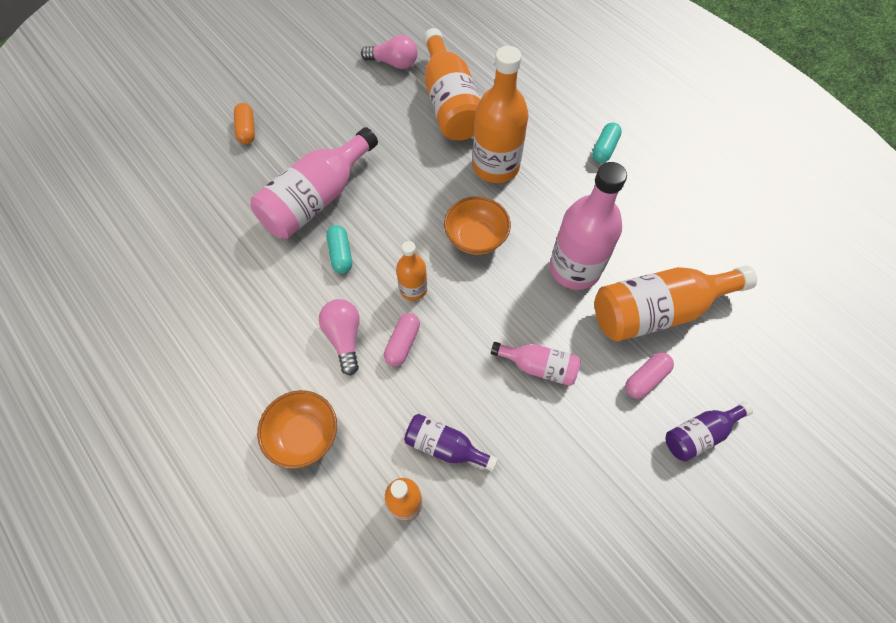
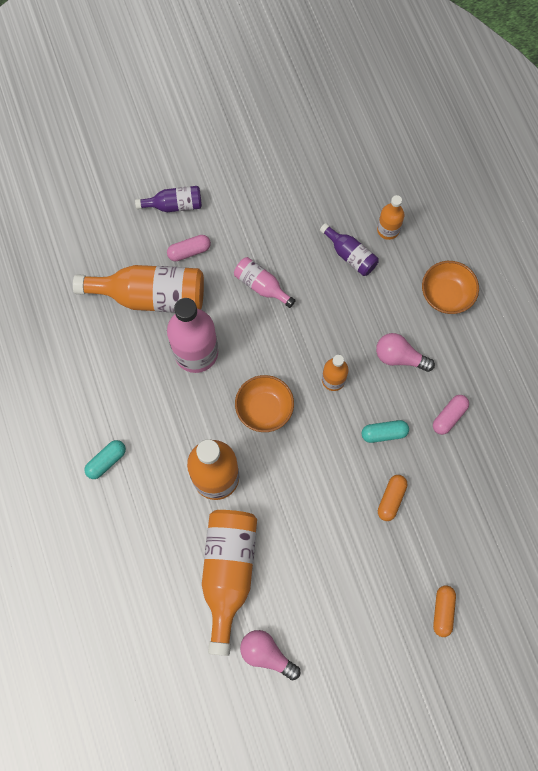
camera: 160 degrees left, 10 degrees up
pink bottle [250,127,378,239] -> orange capsule [378,475,407,521]
pink light bulb [319,299,360,376] -> pink light bulb turned 105 degrees clockwise [376,333,435,372]
turquoise capsule [326,225,352,274] -> turquoise capsule turned 75 degrees clockwise [362,420,409,443]
pink capsule [384,313,420,367] -> pink capsule moved to [433,395,469,435]

